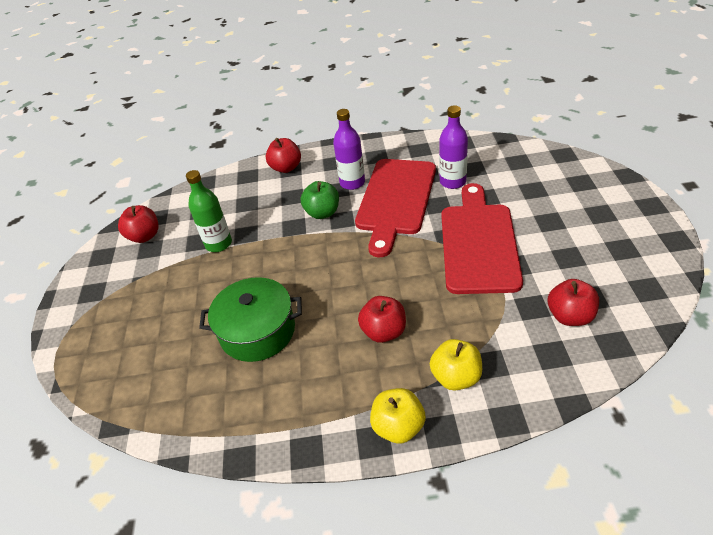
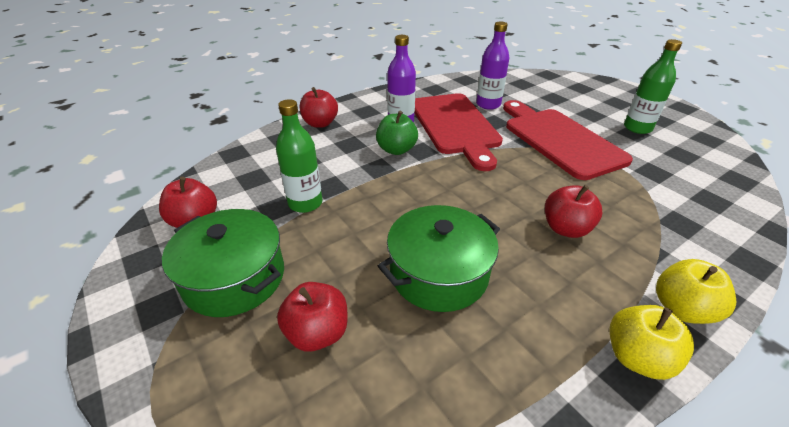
camera: 35 degrees left, 5 degrees down
yellow apple [430,339,482,390] -> yellow apple moved to [610,305,694,380]
red apple [548,279,599,326] -> red apple moved to [277,282,348,352]
none -> green pot [162,209,284,317]
none -> green bottle [624,39,682,134]

